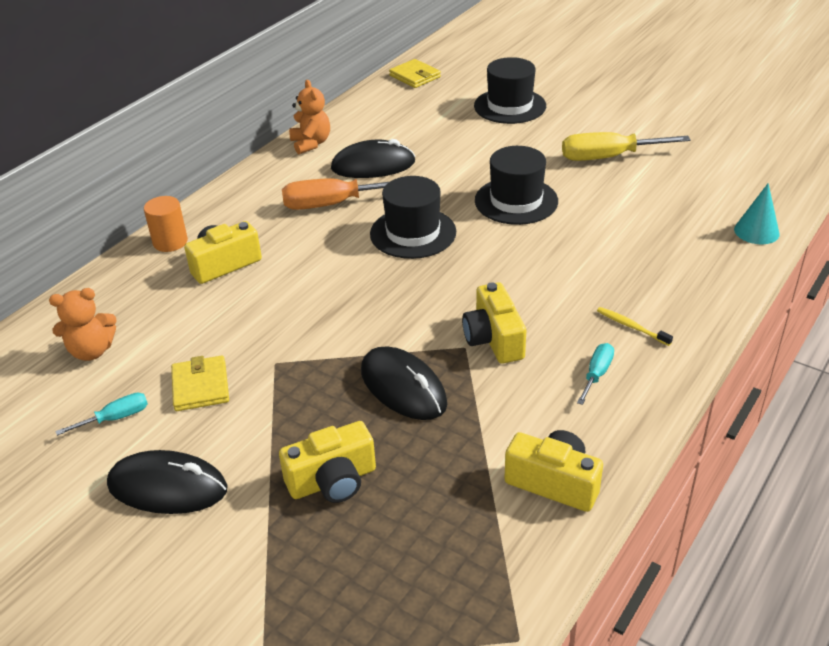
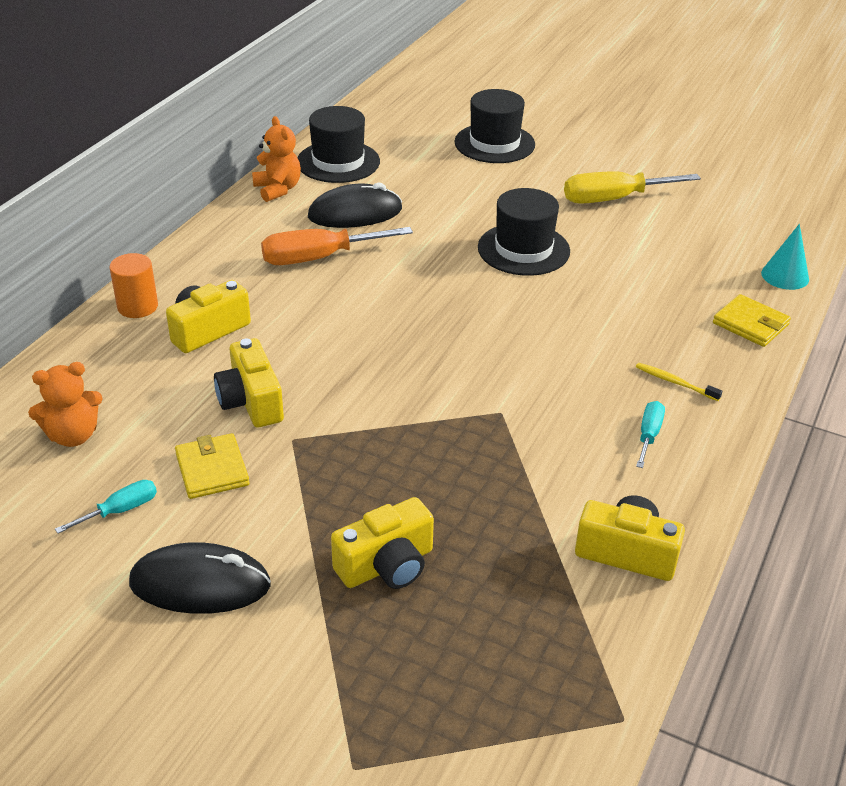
camera: 10 degrees left, 0 degrees up
black mouse [361,347,447,420] -> none
black hat [370,176,456,259] -> black hat moved to [298,106,380,183]
yellow wallet [389,59,441,88] -> yellow wallet moved to [713,294,791,347]
yellow camera [462,282,526,364] -> yellow camera moved to [214,338,284,427]

